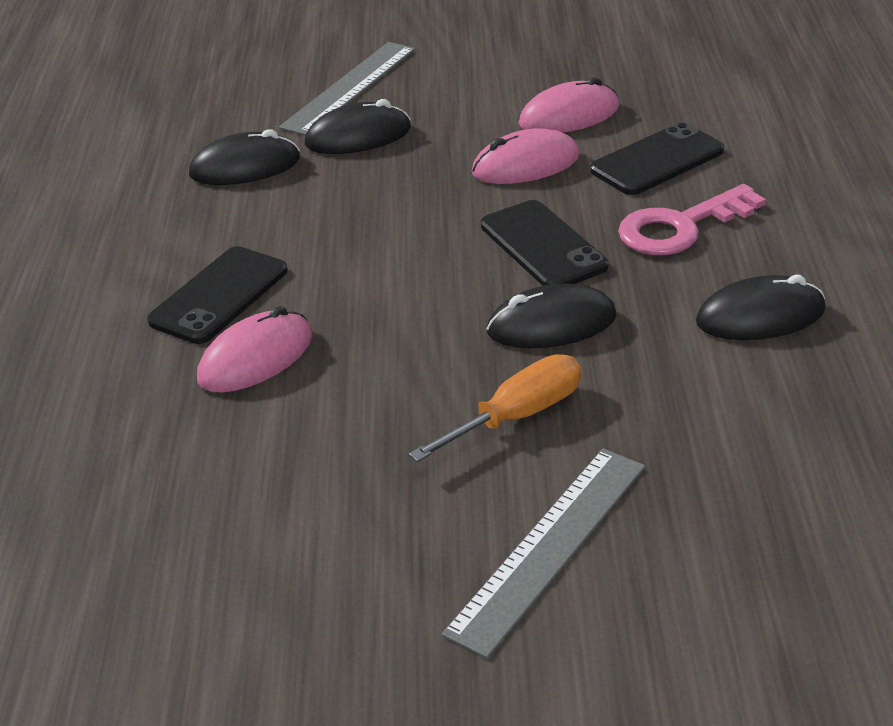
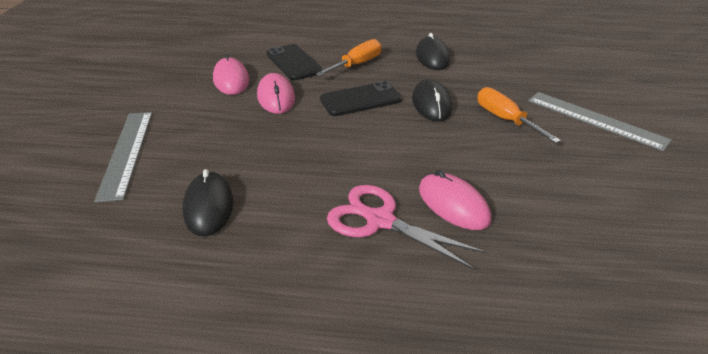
camera: 85 degrees left, 0 degrees up
black phone [147,246,287,344] -> pink scissors [327,185,486,270]
grey ruler [279,42,415,136] -> grey ruler turned 45 degrees clockwise [94,112,152,203]
black mouse [305,99,411,154] -> none
pink key [618,184,766,255] -> orange screwdriver [316,39,382,76]

